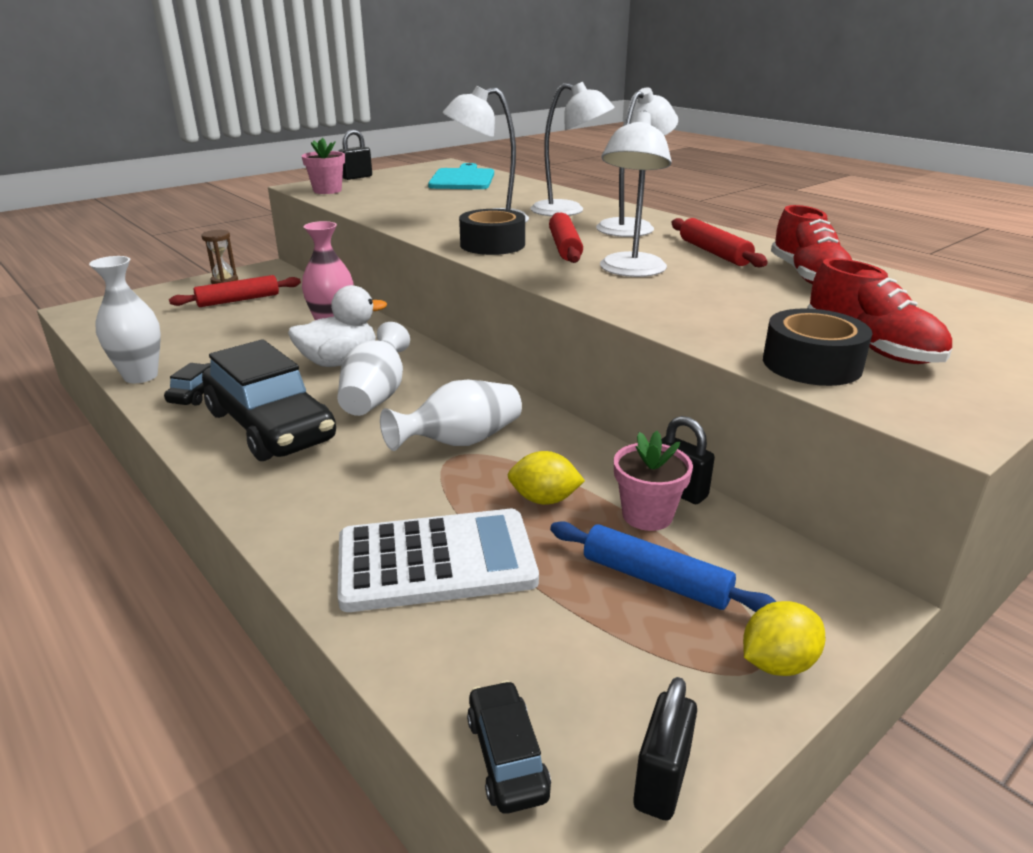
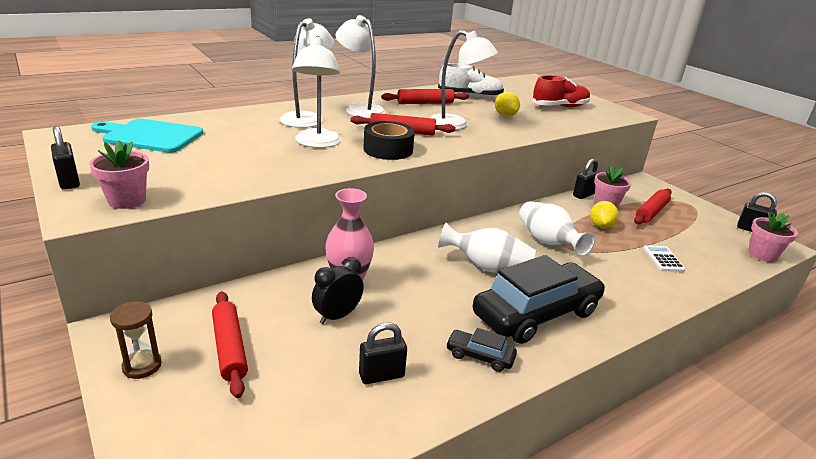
camera: 85 degrees left, 0 degrees up
white vase [89,256,161,383] -> none
white duck [288,285,387,367] -> none
white calculator [337,509,539,612] -> white calculator [643,245,685,272], size x0.46
black car [467,680,551,814] -> pink flower pot [749,211,798,262]
blue rolling pin [550,521,776,612] -> red rolling pin [634,188,672,224]
yellow lemon [743,601,825,676] -> yellow lemon moved to [495,92,520,117]
black tape [763,308,873,386] -> none
red shoe [771,205,852,285] -> white shoe [438,63,504,98]
none -> black clock [312,257,364,324]
none -> black padlock [359,323,407,384]

